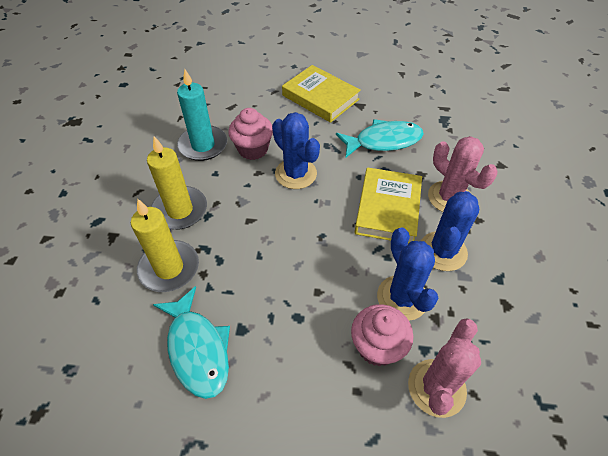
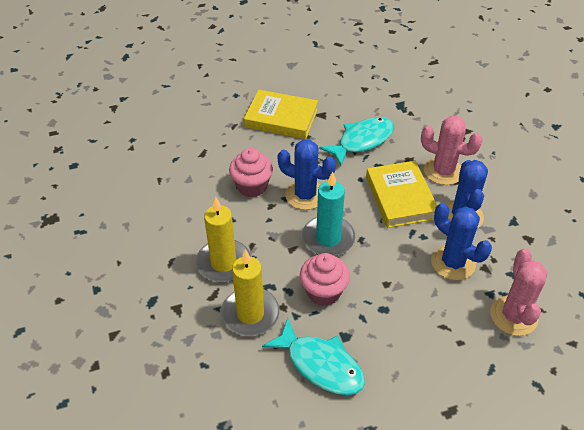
camera: 25 degrees left, 5 degrees down
turquoise candle [177,69,227,161] -> turquoise candle moved to [302,172,355,256]
pink cupcake [351,304,413,367] -> pink cupcake moved to [300,253,350,306]

